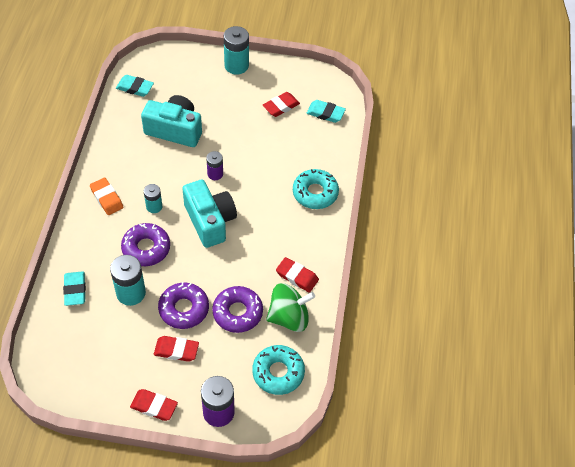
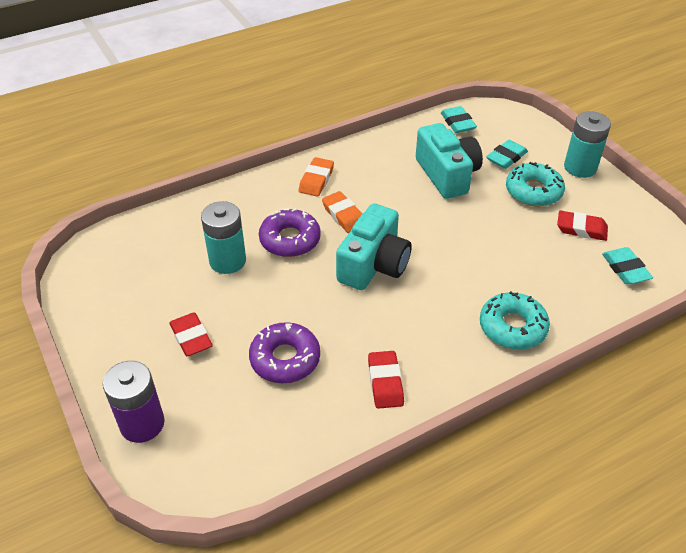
camera: 55 degrees right, 10 degrees down
turquoise eraser [63,271,86,306] -> turquoise eraser moved to [486,140,528,169]
red eraser [130,389,178,421] -> none
turquoise battery [144,184,163,213] -> orange eraser [322,191,362,233]
purple donut [158,282,209,329] -> none
purple battery [206,151,223,180] -> none
turquoise donut [252,345,305,395] -> turquoise donut moved to [506,162,565,206]
green spinning top [266,283,315,332] -> none

